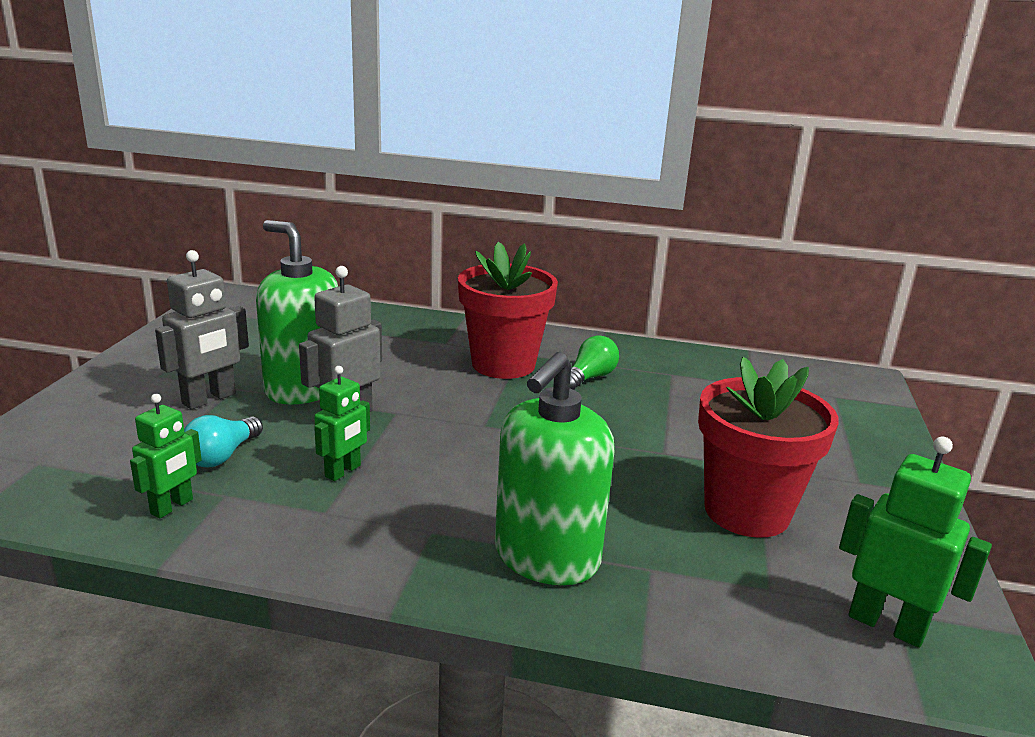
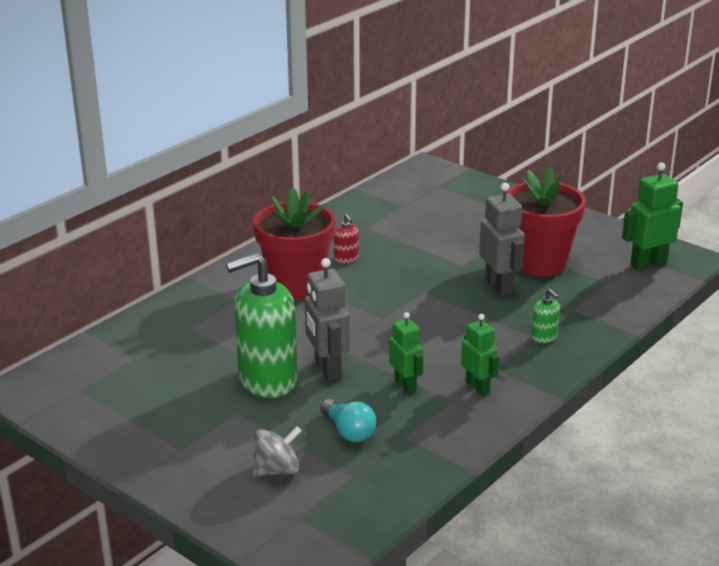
camera: 60 degrees left, 5 degrees up
green robot [130,394,202,518] -> green robot moved to [461,314,499,395]
grey robot [155,250,249,409] -> grey robot moved to [479,183,525,296]
green soap dispenser [495,352,615,585] -> green soap dispenser [532,289,560,343], size x0.41
green light bulb [570,335,619,390] -> red soap dispenser [334,214,359,264]
none -> grey spinning top [252,426,302,477]

